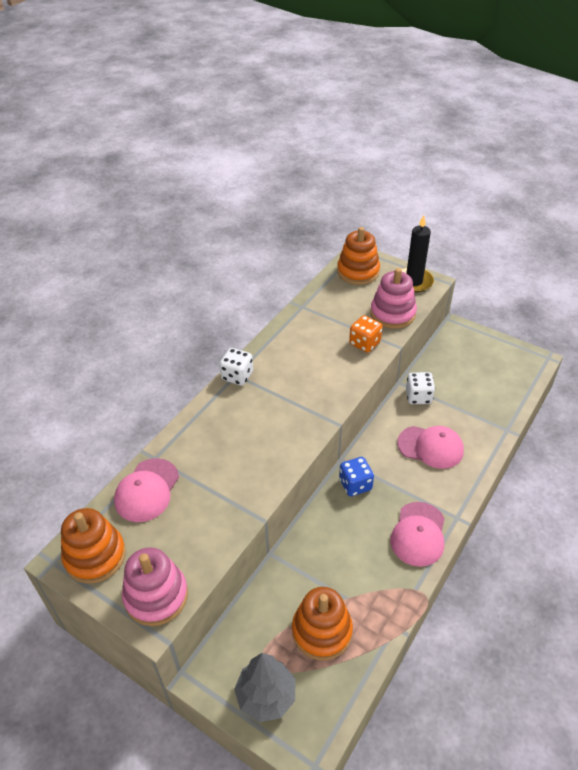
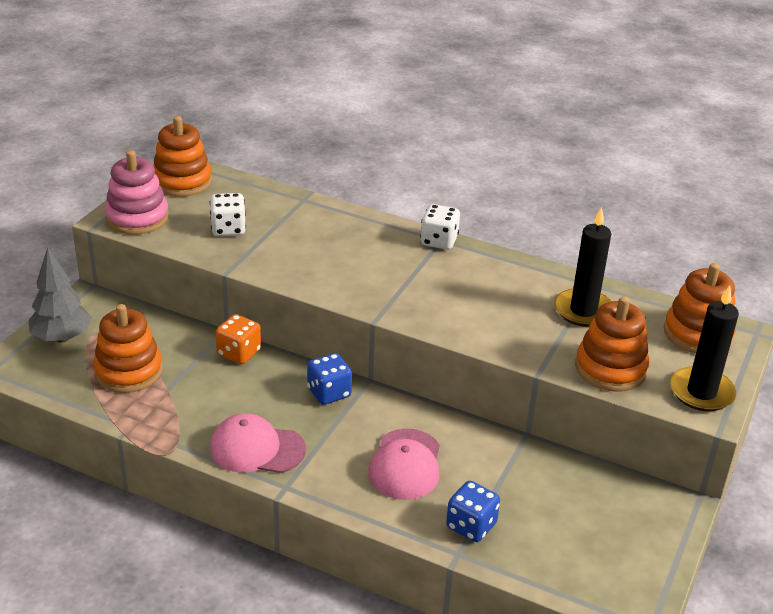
camera: 80 degrees right, 10 degrees down
pink cap [114,458,179,522] -> none
orange dice [349,315,383,353] -> orange dice moved to [216,314,261,364]
pink stacking toy [370,268,417,329] -> orange stacking toy [575,296,649,392]
white dice [406,372,435,404] -> white dice moved to [210,193,246,236]
none -> blue dice [446,481,500,542]
none -> black candle [554,207,612,327]

